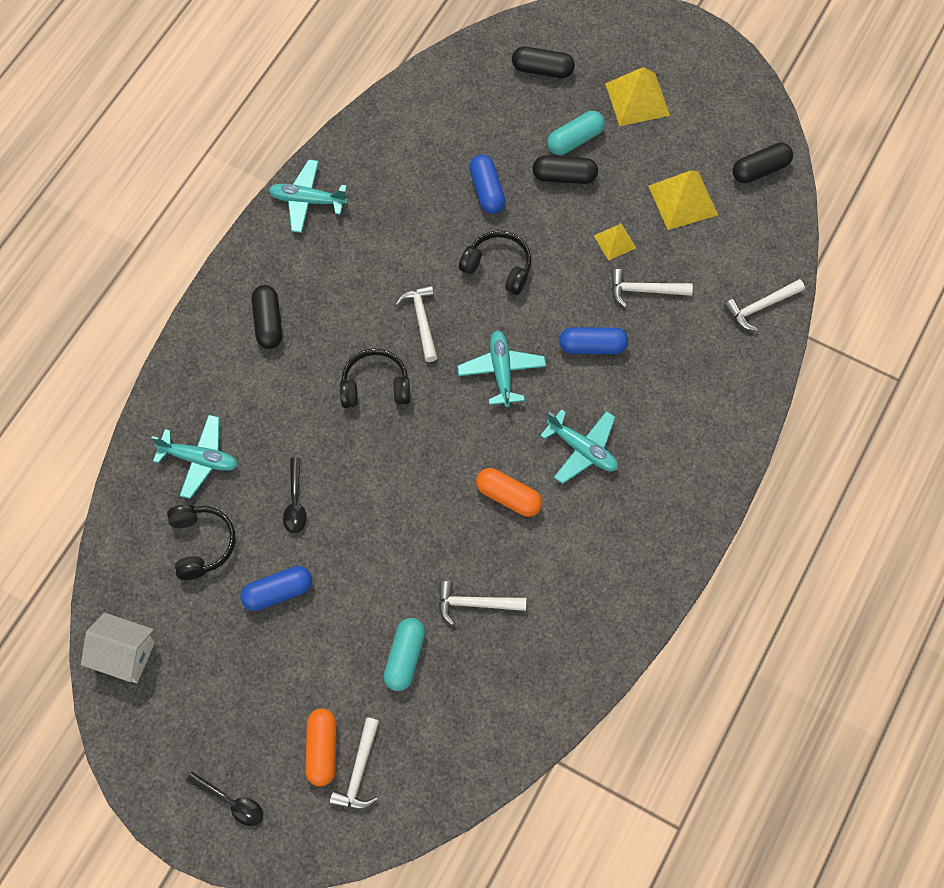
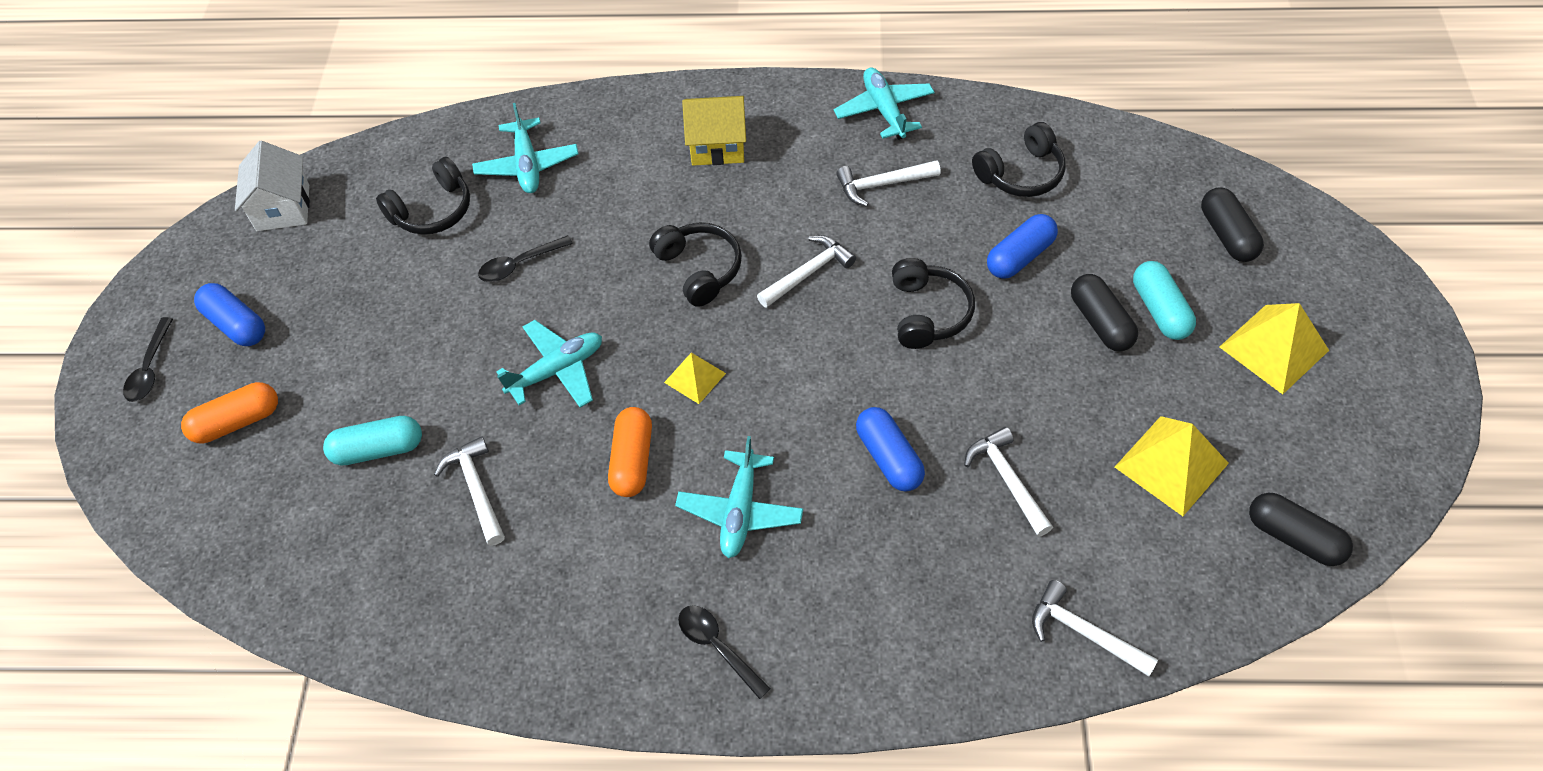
camera: 65 degrees right, 10 degrees down
blue capsule [240,566,312,611] -> blue capsule moved to [194,283,265,346]
black capsule [251,285,282,349] -> yellow house [682,96,746,166]
white hammer [329,717,379,810] -> white hammer moved to [836,160,941,207]
turquoise plane [457,331,546,407] -> turquoise plane moved to [496,320,602,408]
turquoise capsule [547,111,605,155] -> turquoise capsule turned 45 degrees clockwise [1133,261,1196,340]
yellow pyramid [594,223,636,261] -> yellow pyramid moved to [664,352,726,404]
none -> black spoon [678,605,771,699]
none -> black headphones [972,122,1066,197]

